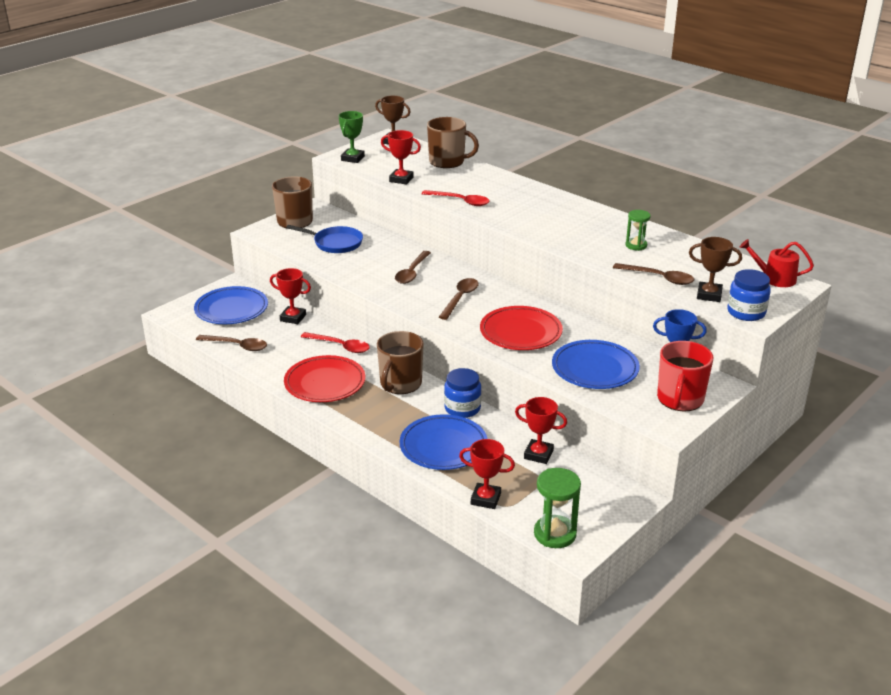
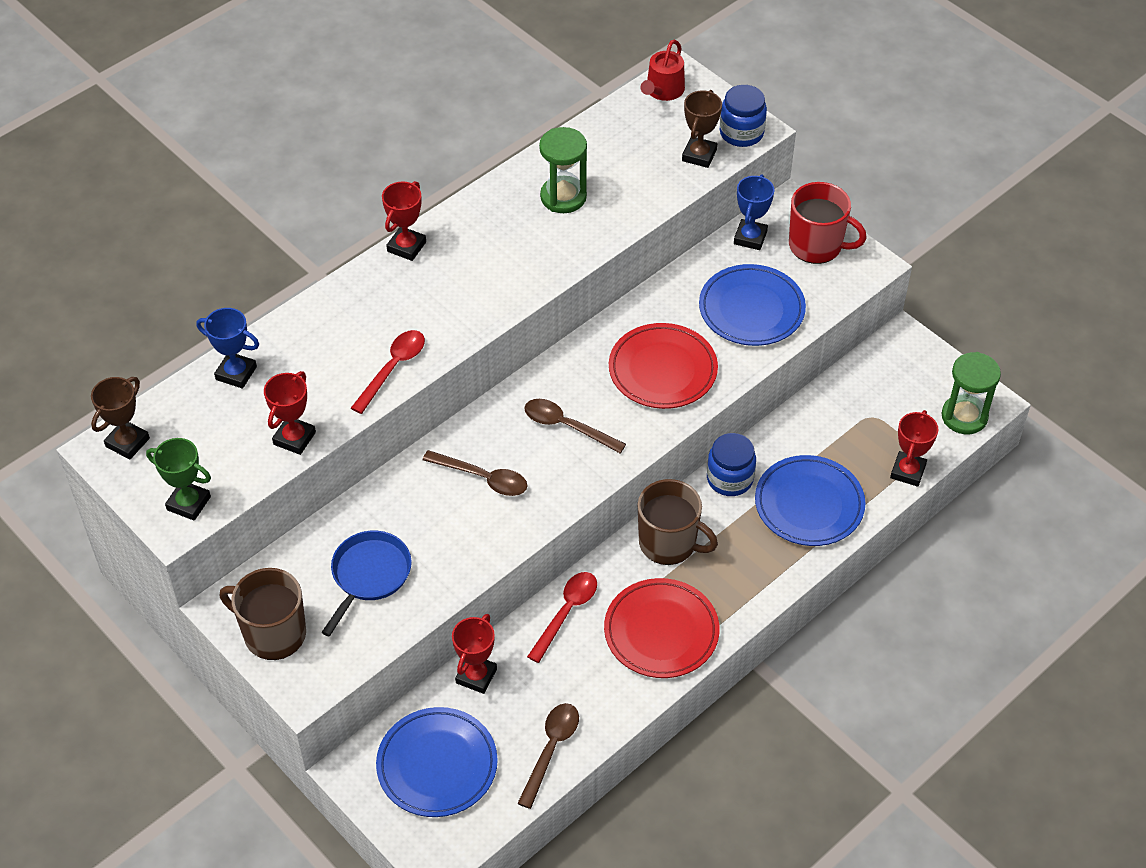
camera: 85 degrees left, 20 degrees up
brown mug [427,117,479,168] -> blue trophy [196,308,259,389]
red trophy [515,397,567,464] -> red trophy moved to [382,181,426,261]
brown spoon [613,263,694,285] -> none
green hourglass [625,210,651,251] -> green hourglass [539,127,587,213], size x1.60

